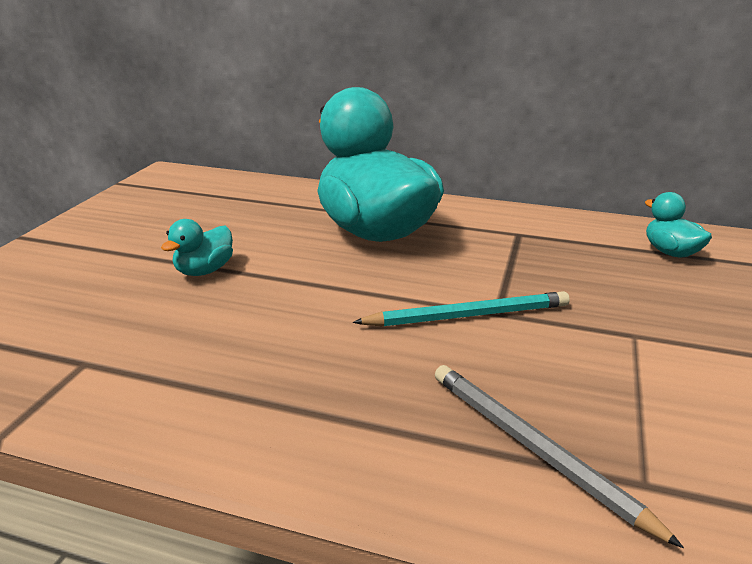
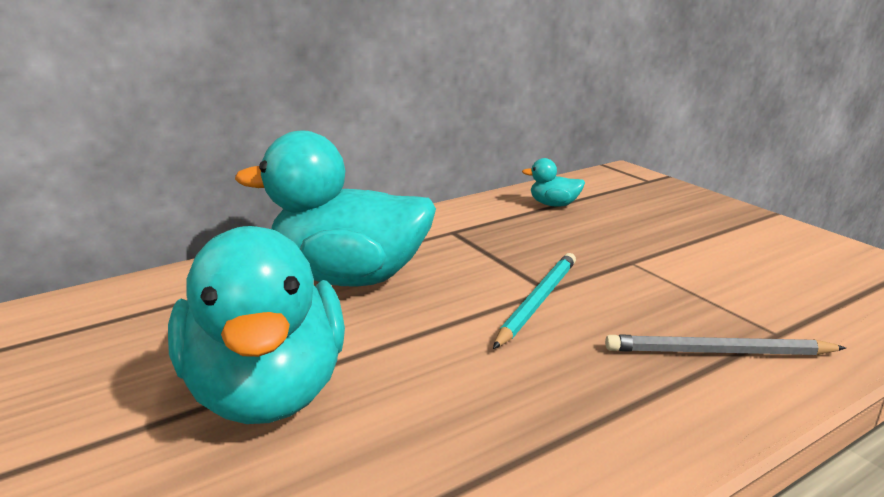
camera: 50 degrees left, 5 degrees down
turquoise duck [161,219,233,276] -> turquoise duck [168,226,345,424], size x2.45

